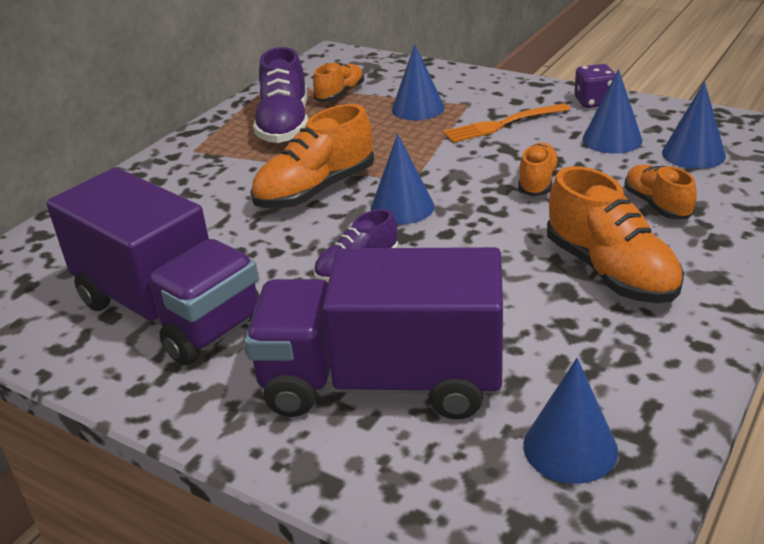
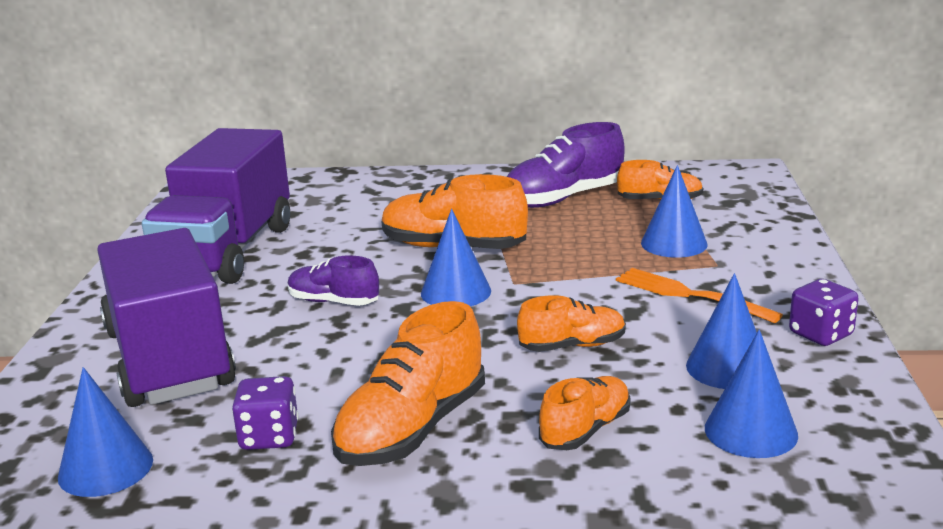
camera: 60 degrees right, 10 degrees down
none -> purple dice [232,376,299,450]

